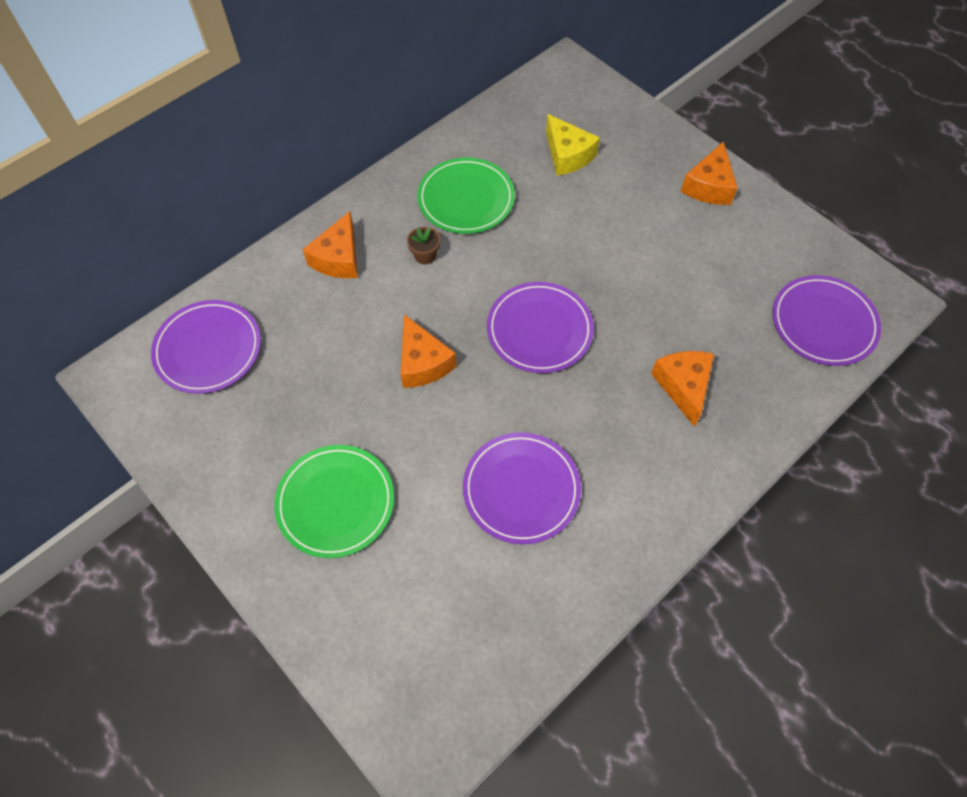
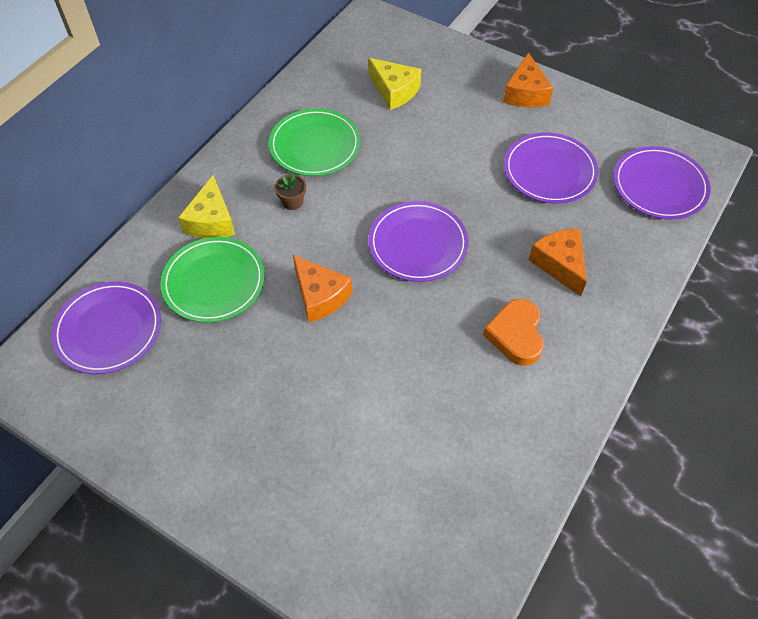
camera: 15 degrees left, 5 degrees down
green plate [274,445,394,558] -> green plate moved to [160,237,265,323]
orange cheese [303,211,358,278] -> yellow cheese [178,175,235,238]
purple plate [463,433,581,544] -> purple plate moved to [504,132,598,203]
none -> orange heart [483,298,544,366]

